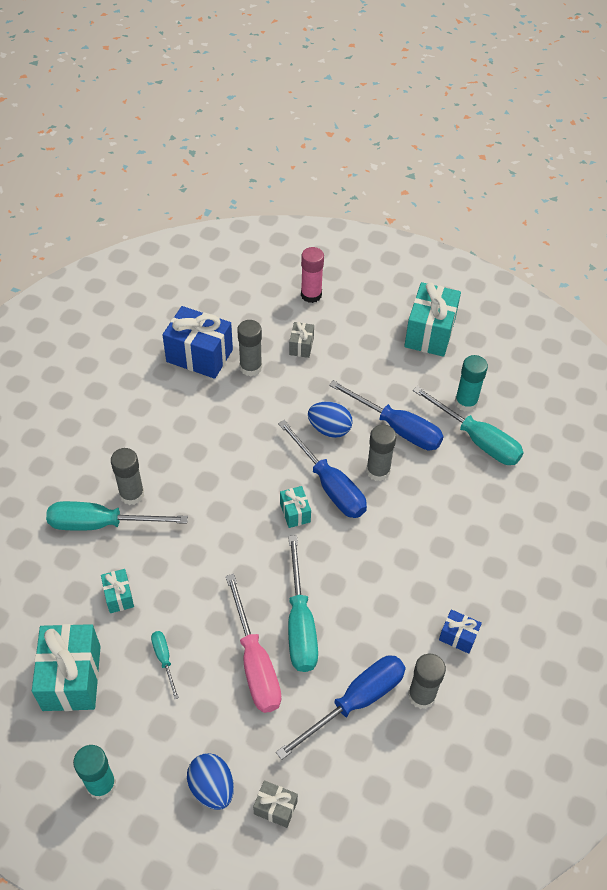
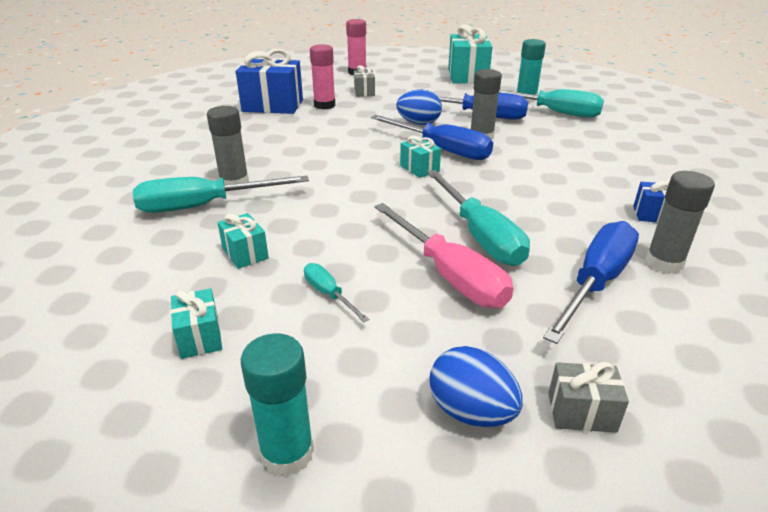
camera: 15 degrees left, 20 degrees down
turquoise gift [32,624,101,711] -> turquoise gift [171,288,222,359], size x0.50
grey glue stick [237,320,262,376] -> pink glue stick [310,44,335,109]

